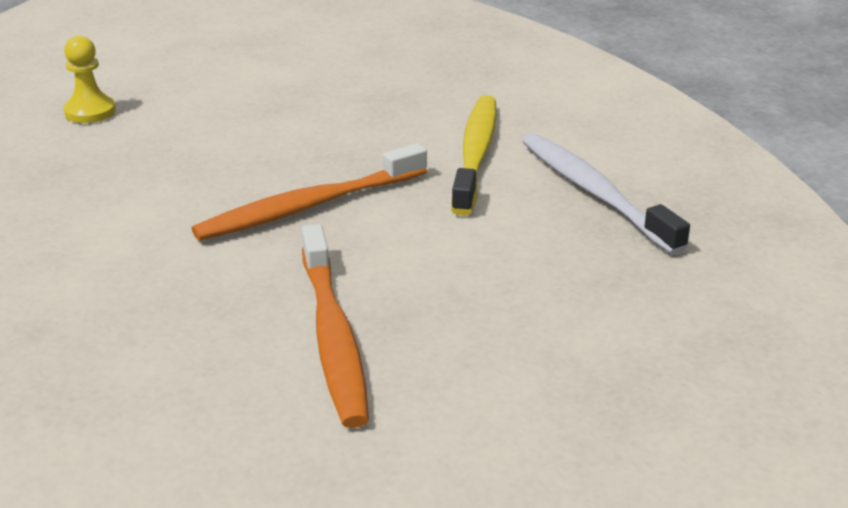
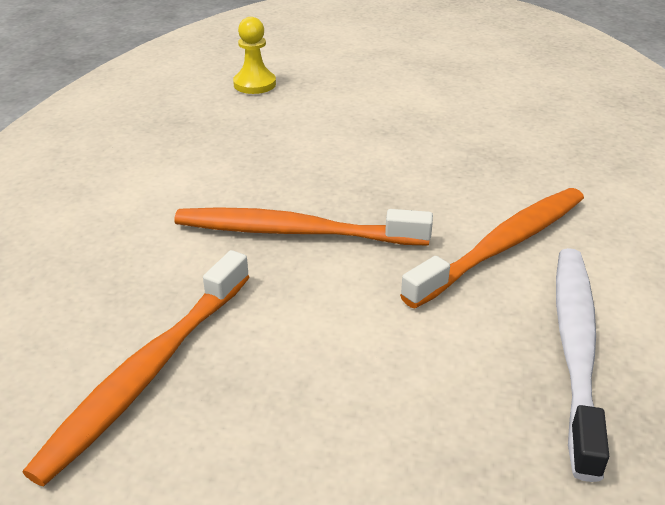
camera: 40 degrees right, 5 degrees up
yellow toothbrush [451,95,497,216] -> orange toothbrush [400,188,584,308]

